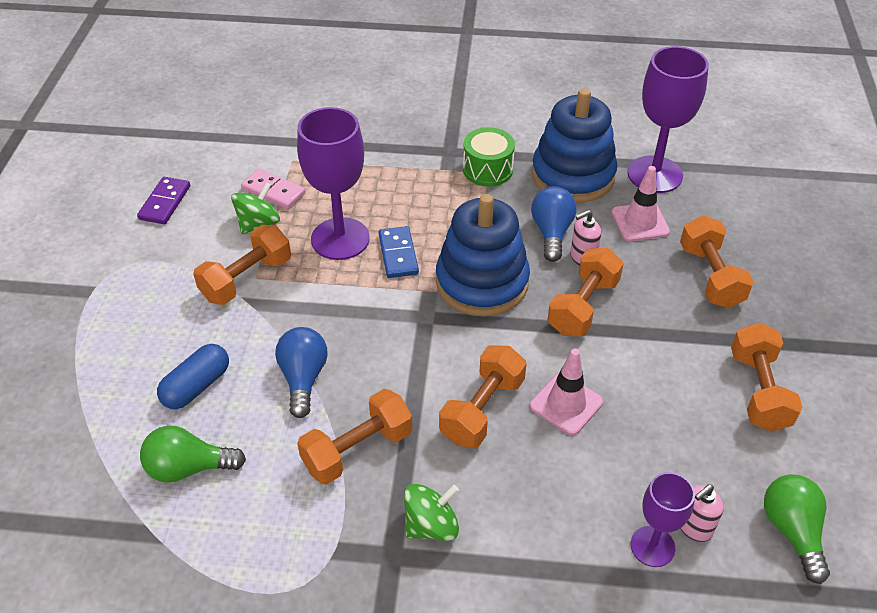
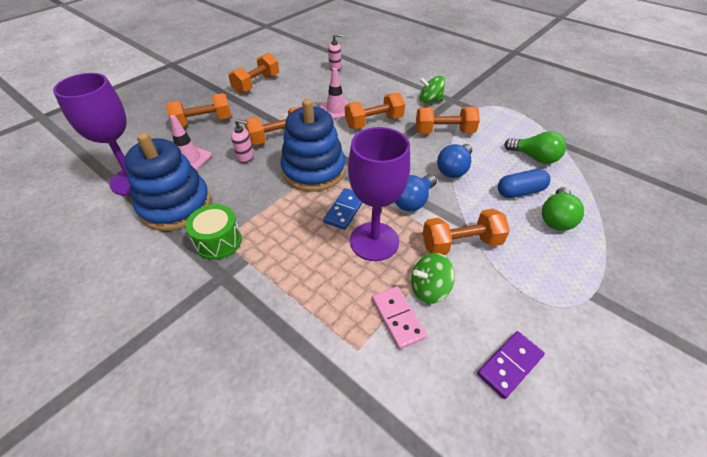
camera: 145 degrees left, 0 degrees up
blue light bulb [531,186,576,262] -> blue light bulb moved to [395,174,437,211]
purple goblet [631,472,695,567] -> none
orange dumbbell [680,215,754,308] -> orange dumbbell turned 45 degrees clockwise [166,93,231,127]
green light bulb [764,474,830,584] -> green light bulb moved to [542,187,584,231]

